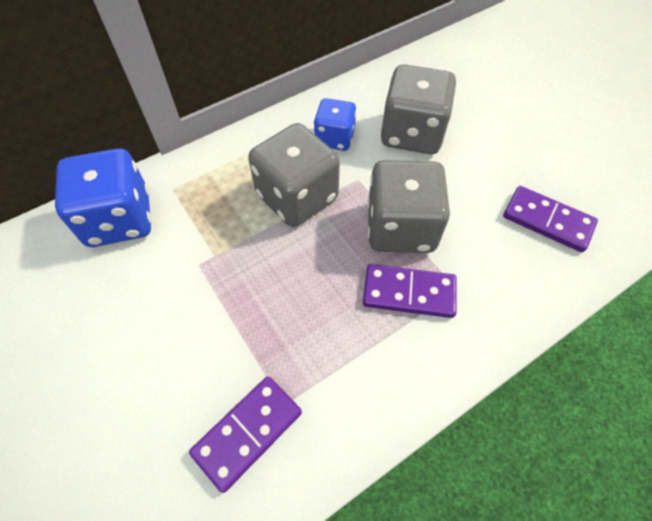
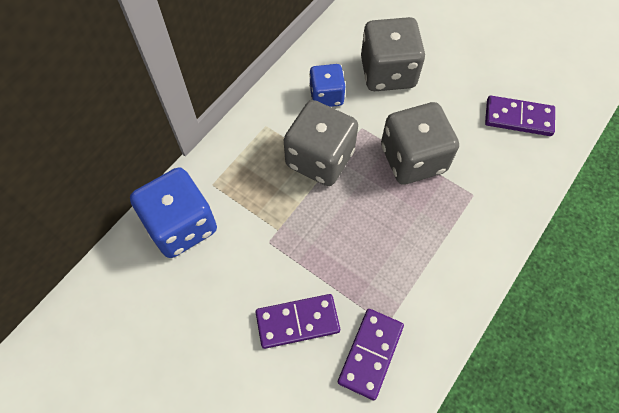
camera: 20 degrees left, 5 degrees up
purple domino [363,264,457,318] -> purple domino moved to [256,294,340,349]

